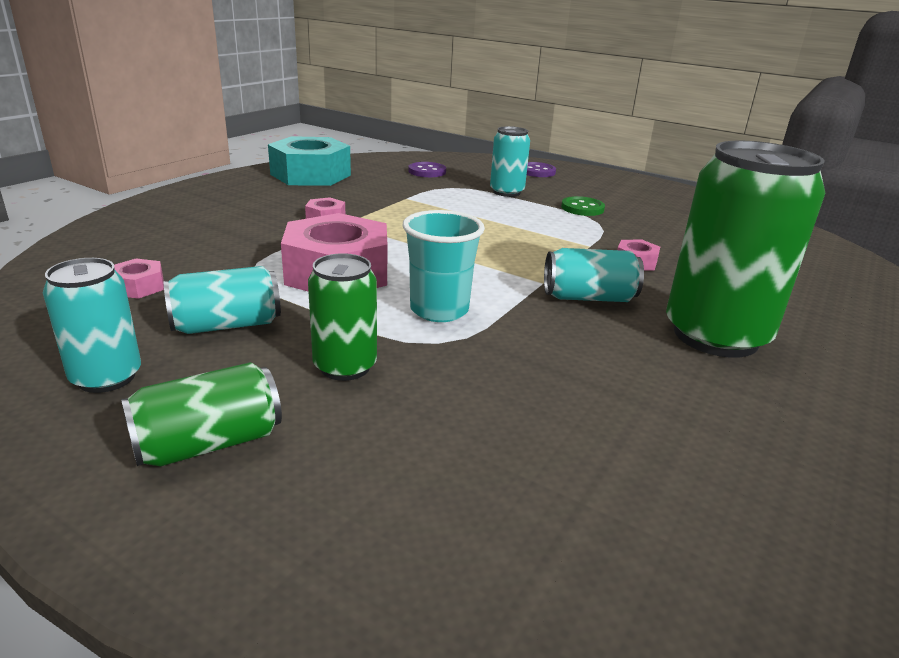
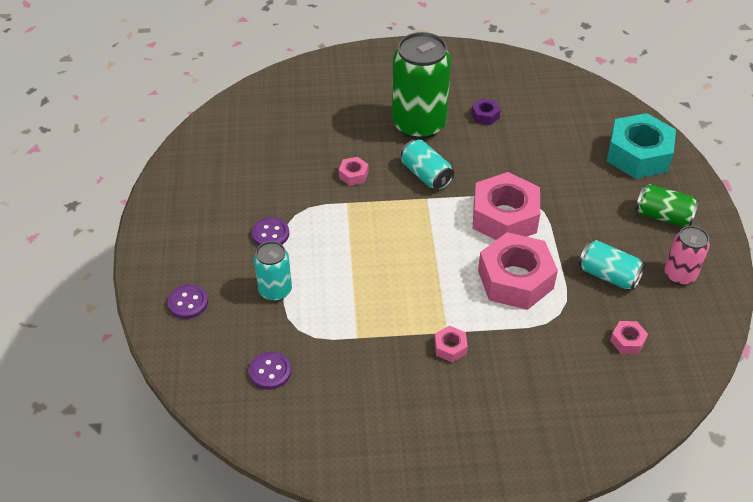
camera: 125 degrees left, 20 degrees up
turquoise can [43,258,141,393] -> pink can [664,226,710,285]
turquoise nut [268,136,351,186] -> turquoise nut moved to [607,113,676,179]
green can [308,253,377,381] -> none
turquoise cup [403,210,485,322] -> pink nut [473,172,540,240]
green button [561,196,605,216] -> purple button [252,217,289,246]
none -> purple nut [471,98,501,125]

